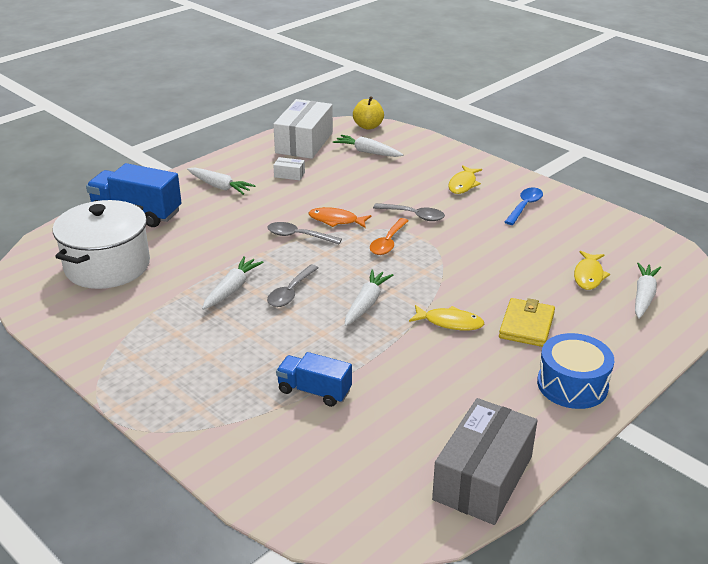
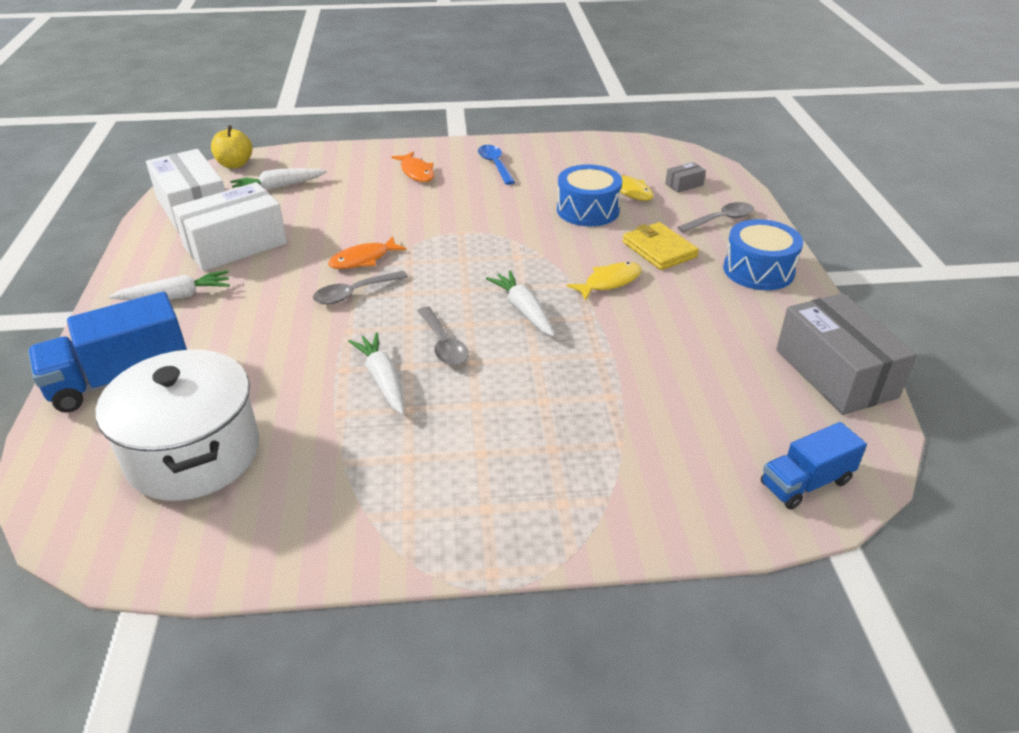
camera: 50 degrees left, 5 degrees up
white box [273,157,305,180] -> white box [172,182,287,271], size x2.41
blue truck [276,352,352,407] -> blue truck moved to [761,422,867,509]
orange spoon [370,218,409,255] -> none
grey spoon [373,203,445,221] -> grey spoon moved to [677,202,754,233]
yellow fish [448,165,482,194] -> orange fish [392,152,434,182]
white carrot [635,263,661,319] -> grey box [665,162,706,193]
none -> blue drum [557,164,622,226]

